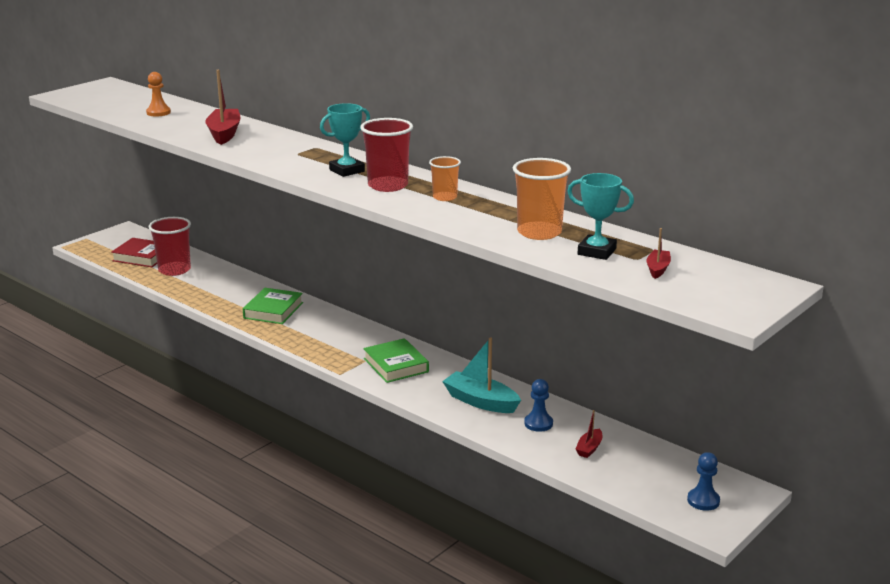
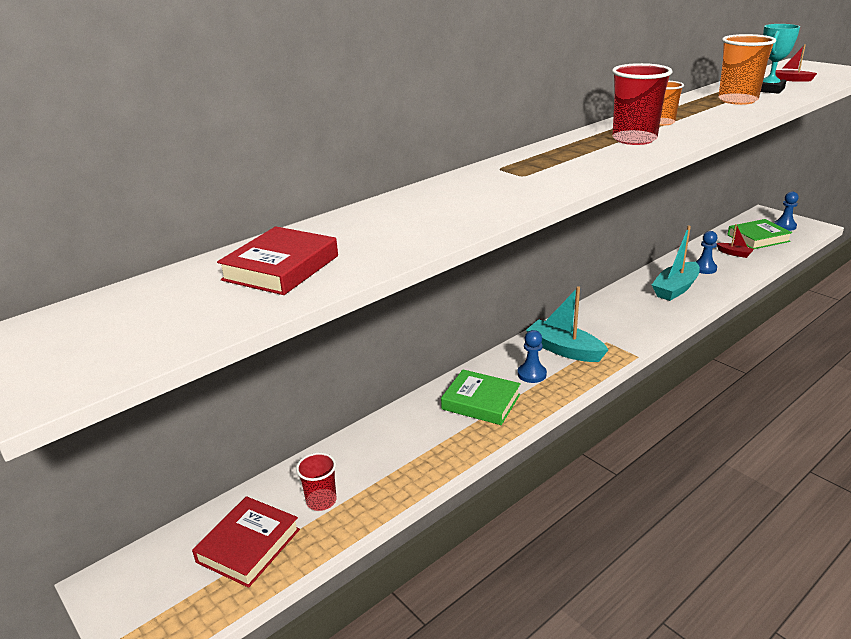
camera: 80 degrees left, 5 degrees up
orange pawn [146,72,171,116] -> red book [217,226,338,295]
red cup [149,217,191,276] -> red cup [296,453,337,511], size x0.59
red boat [205,70,241,145] -> none
turquoise trophy [320,103,370,177] -> none
green book [363,338,429,383] -> green book moved to [727,219,793,249]
none -> blue pawn [517,330,547,383]
none -> turquoise boat [526,286,608,362]

